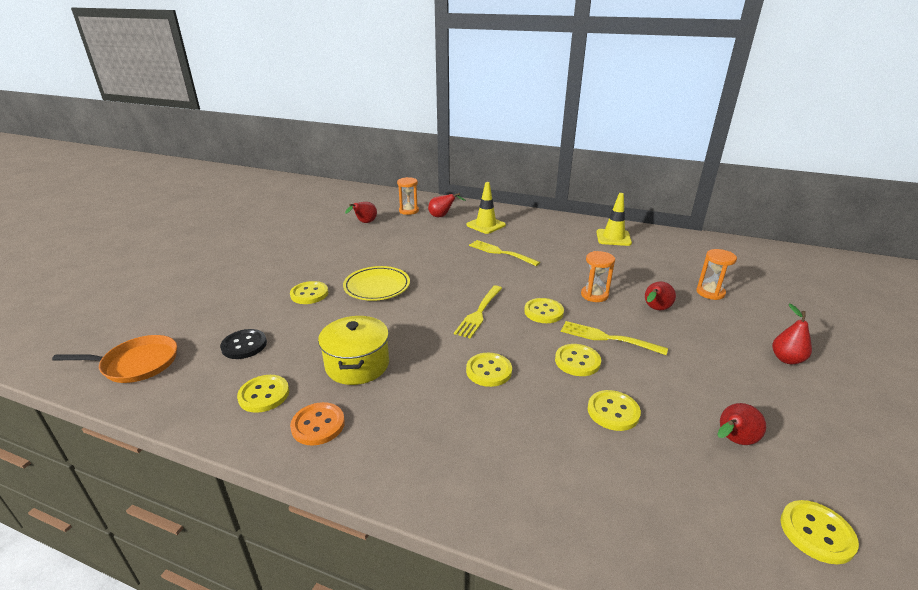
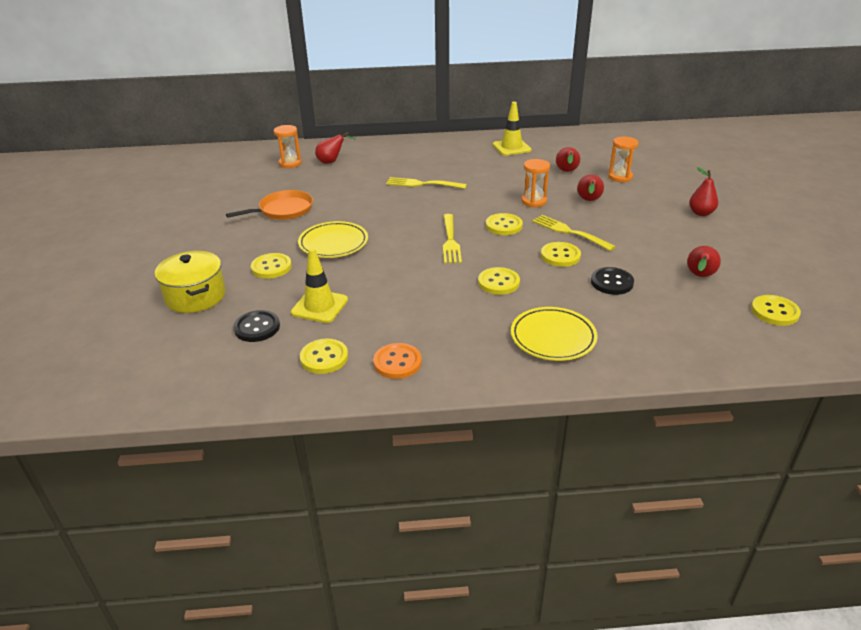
camera: 25 degrees left, 5 degrees up
orange pan [52,335,177,383] -> orange pan moved to [226,190,313,220]
yellow pot [318,316,389,385] -> yellow pot moved to [155,251,226,313]
red pear [345,202,377,223] -> red pear moved to [556,147,580,172]
yellow traffic cone [466,182,506,234] -> yellow traffic cone moved to [291,248,348,323]
yellow fork [561,321,668,355] -> yellow fork turned 45 degrees clockwise [532,215,616,251]
yellow button [588,390,641,431] -> black button [591,267,634,295]
none -> yellow plate [511,307,597,361]

